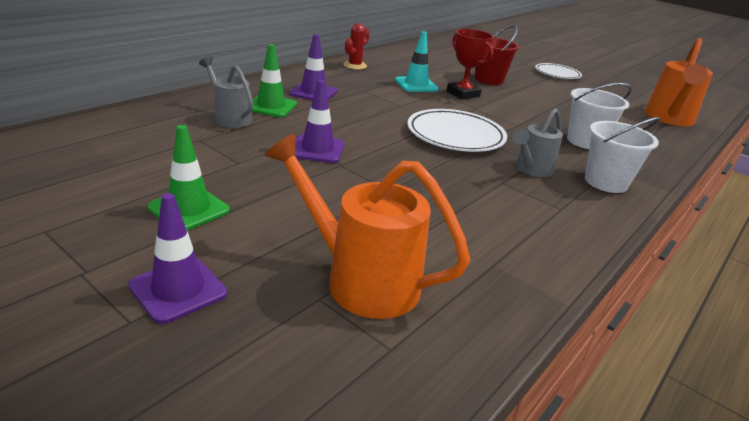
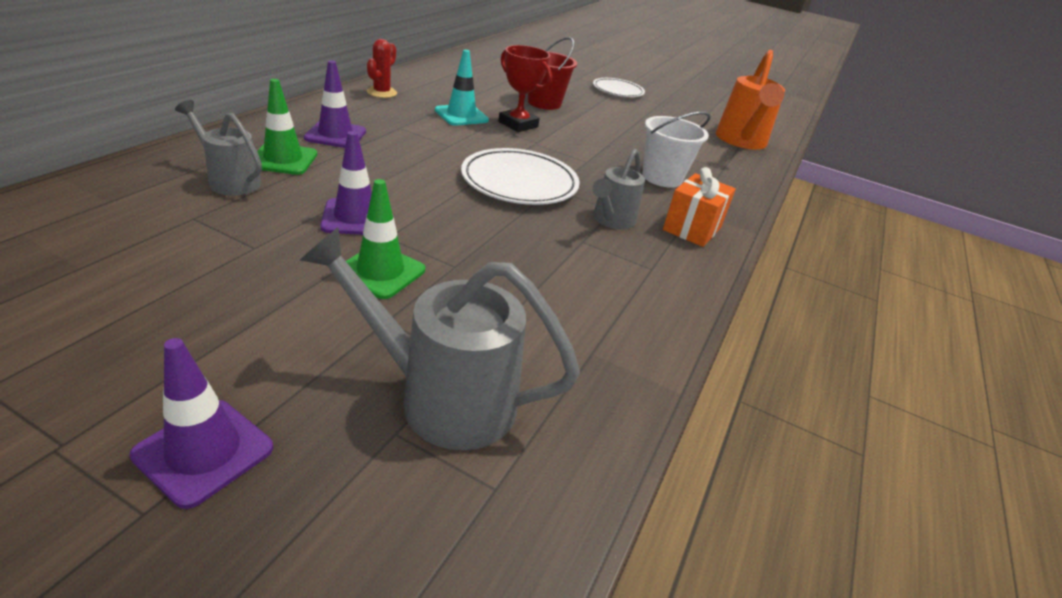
camera: 15 degrees left, 5 degrees up
green traffic cone [147,125,230,231] -> green traffic cone moved to [346,179,425,299]
orange watering can [264,133,470,319] -> grey watering can [300,228,580,450]
white bucket [585,117,660,193] -> orange gift [663,167,736,247]

